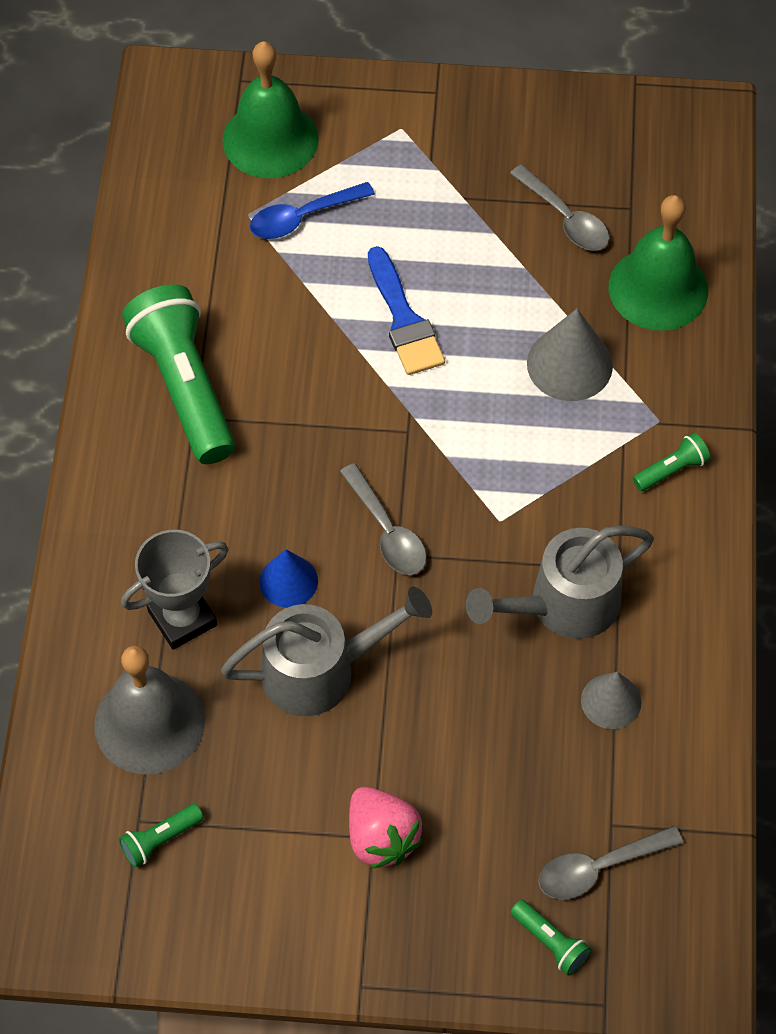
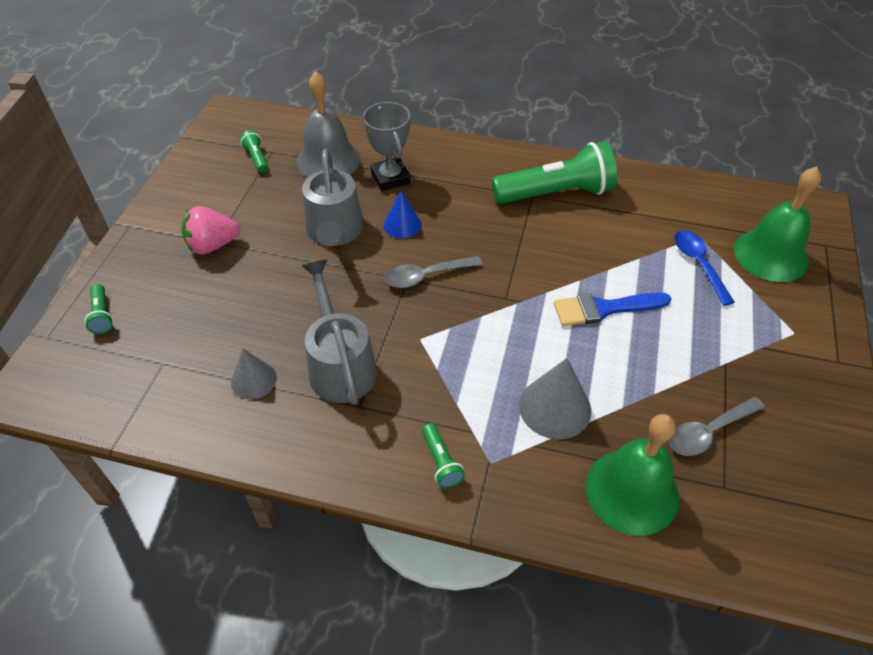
camera: 100 degrees right, 10 degrees down
green flashlight [510,900,591,976] -> green flashlight turned 75 degrees counterclockwise [85,284,113,334]
grey spoon [538,826,683,900] -> none

